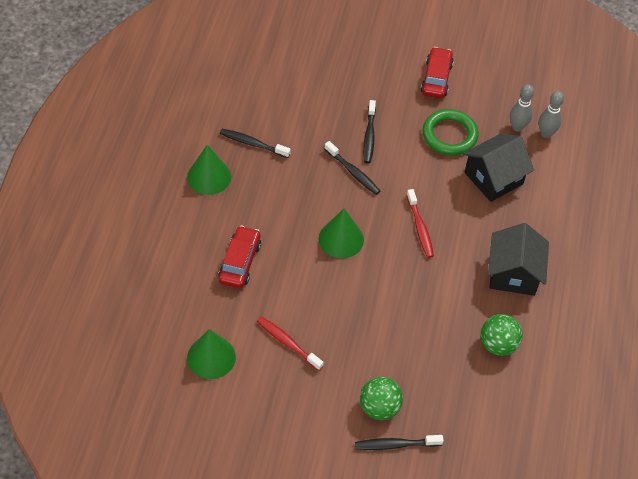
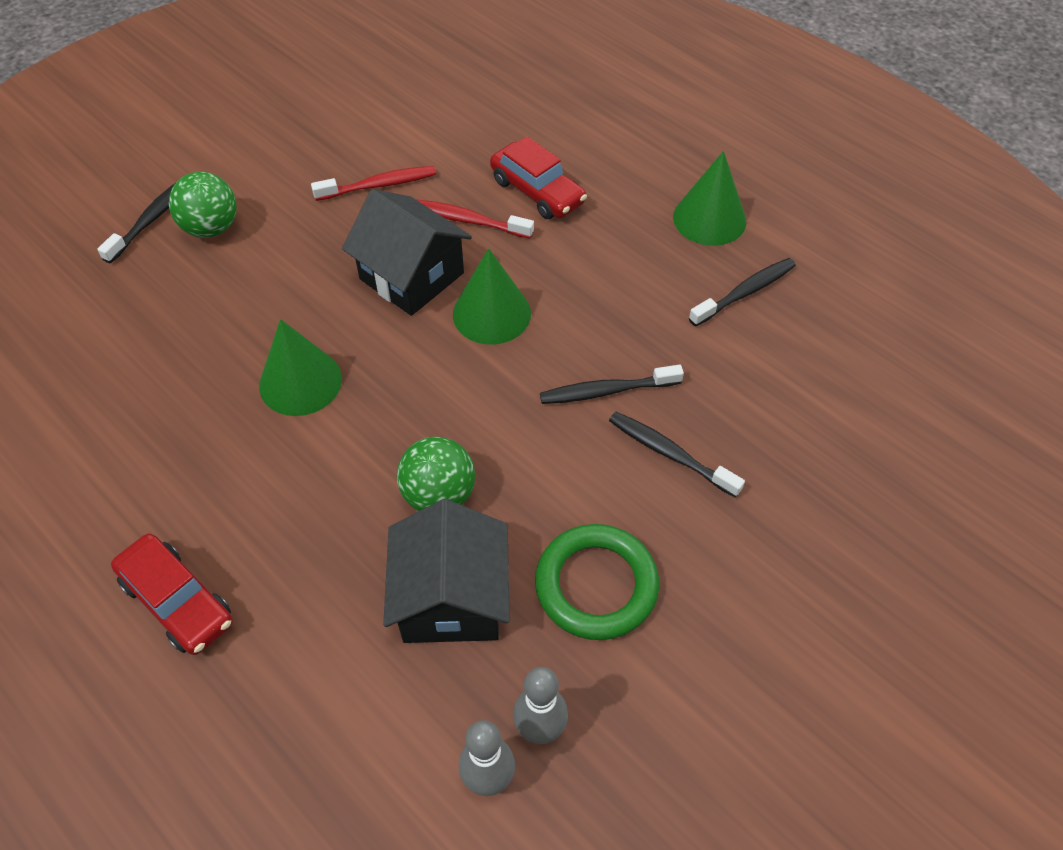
camera: 125 degrees right, 0 degrees up
green cone [187,329,236,379] -> green cone moved to [259,319,342,416]
red toothbrush [407,189,434,258] -> red toothbrush moved to [416,199,534,239]
red car [421,47,454,98] -> red car moved to [111,533,233,655]
green ball [481,314,523,356] -> green ball moved to [397,437,475,511]
black house [488,223,549,296] -> black house moved to [342,189,472,316]

